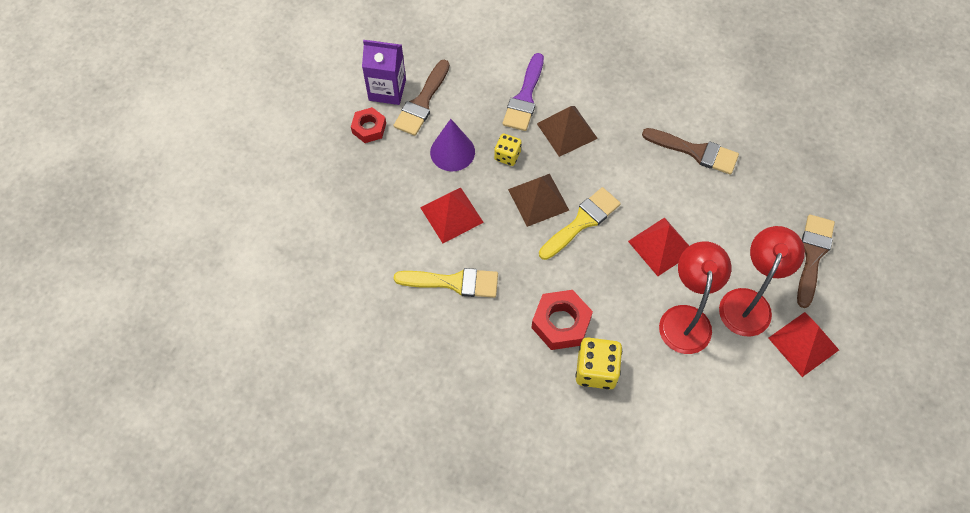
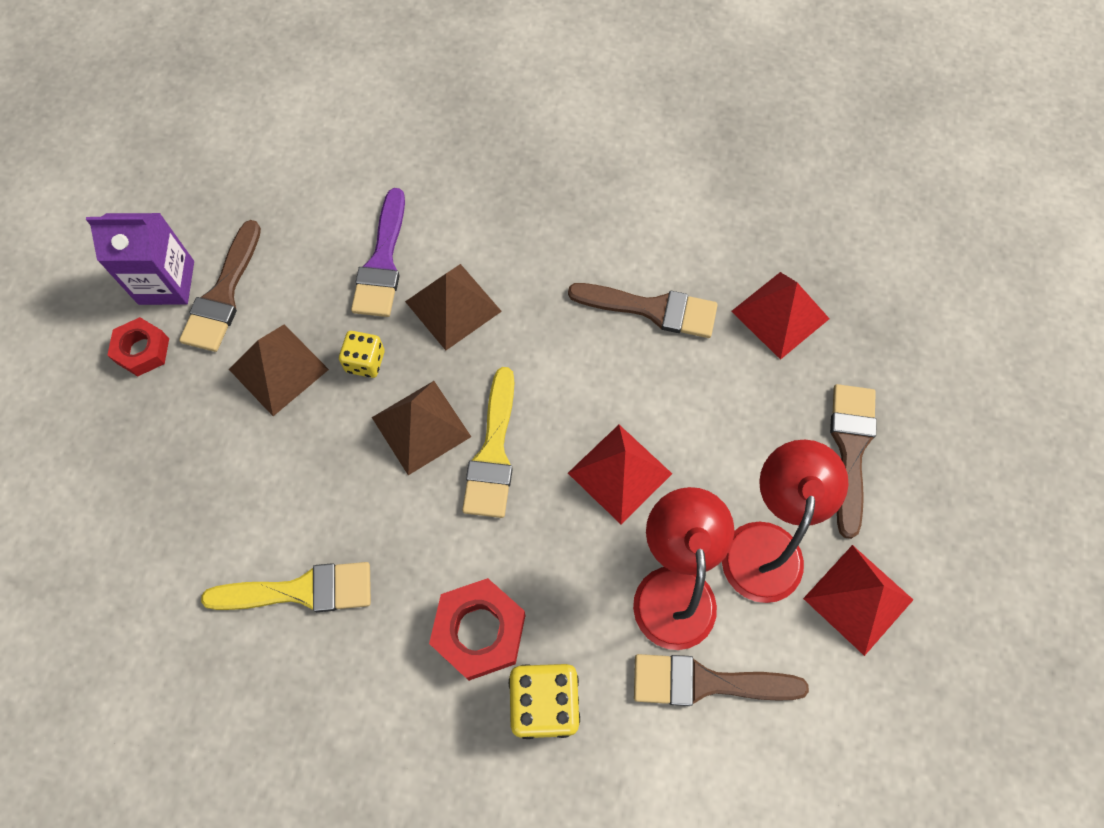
camera: 10 degrees left, 5 degrees up
red pyramid [420,187,484,243] -> red pyramid moved to [731,272,830,360]
purple cone [430,119,475,171] -> brown pyramid [229,325,329,416]
yellow brush [539,187,621,260] -> yellow brush turned 150 degrees clockwise [462,367,514,518]
none -> brown brush [634,654,809,706]

